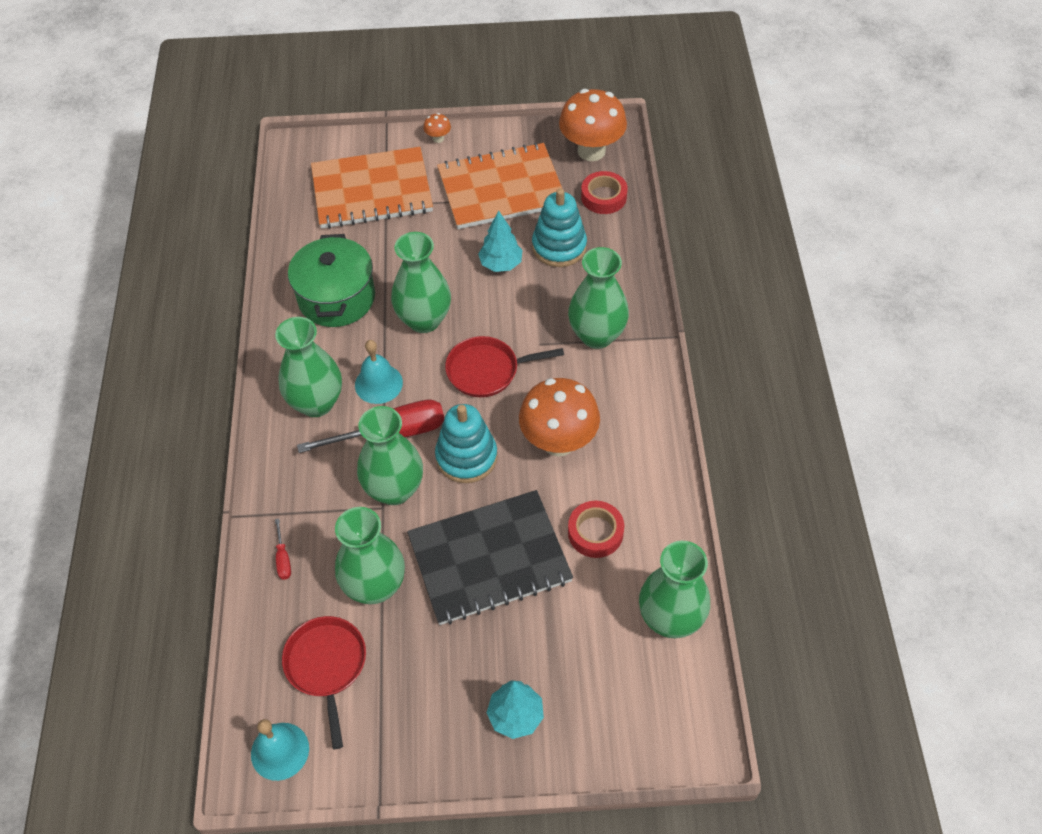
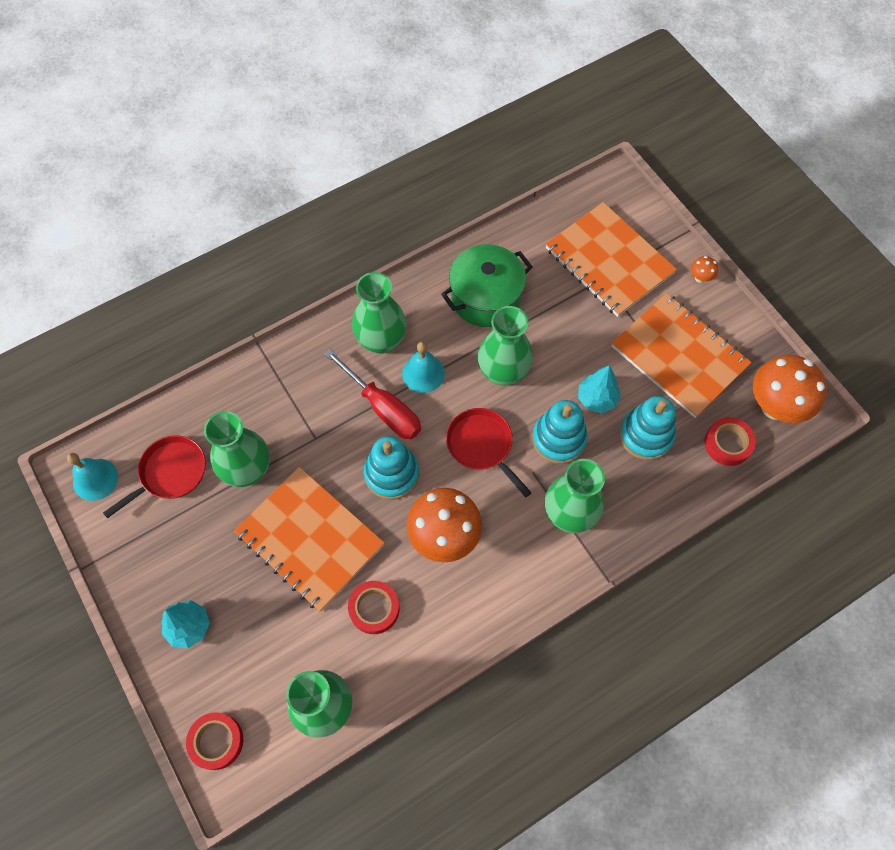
camera: 60 degrees right, 10 degrees up
red screwdriver [275,519,291,580] -> none
green vase [357,406,423,505] -> none
black notebook [407,490,573,625] -> orange notebook [234,467,385,612]
none -> red tape [186,712,243,770]
none -> turquoise stacking toy [532,400,588,464]

